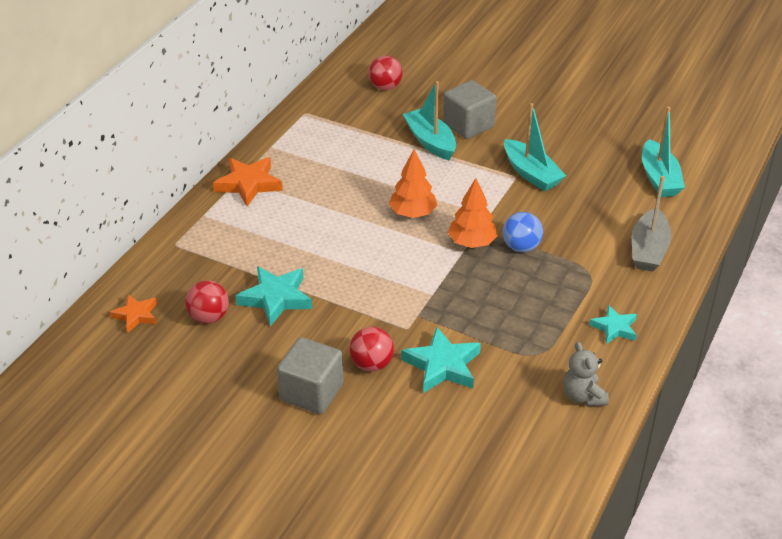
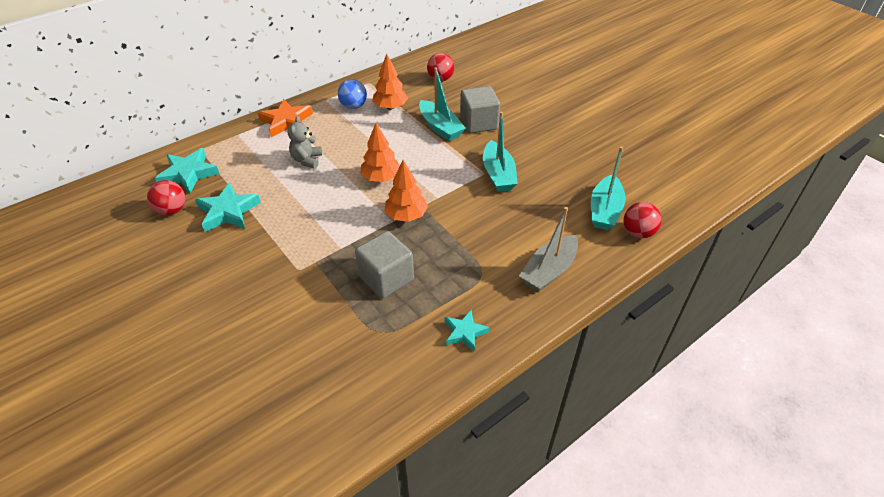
camera: 25 degrees right, 5 degrees up
orange star [110,294,157,333] -> none
grey cube [277,337,344,414] -> grey cube moved to [355,231,414,299]
red ball [349,327,394,372] -> red ball moved to [623,202,662,238]
turquoise star [401,327,481,393] -> turquoise star moved to [155,148,219,193]
turquoise boat [403,81,456,160] -> turquoise boat turned 150 degrees clockwise [419,67,466,141]
blue ball [503,212,543,252] -> blue ball moved to [338,79,367,109]
grey teddy bear [563,342,609,406] -> grey teddy bear moved to [288,116,322,169]
none -> orange tree [372,54,408,110]

